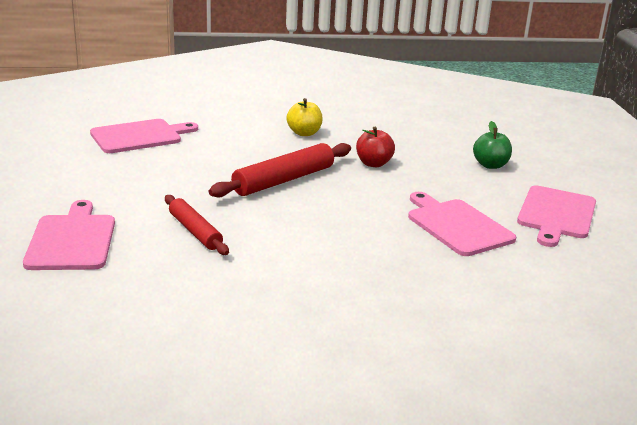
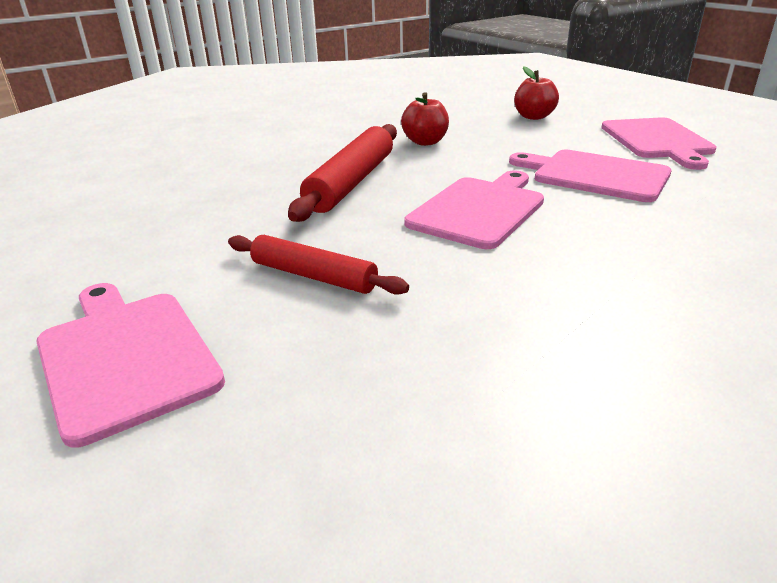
camera: 25 degrees left, 5 degrees up
pink cutting board [90,119,198,153] -> pink cutting board moved to [404,170,544,249]
yellow apple [286,98,323,136] -> none
green apple [473,121,512,169] -> red apple [514,67,559,120]

